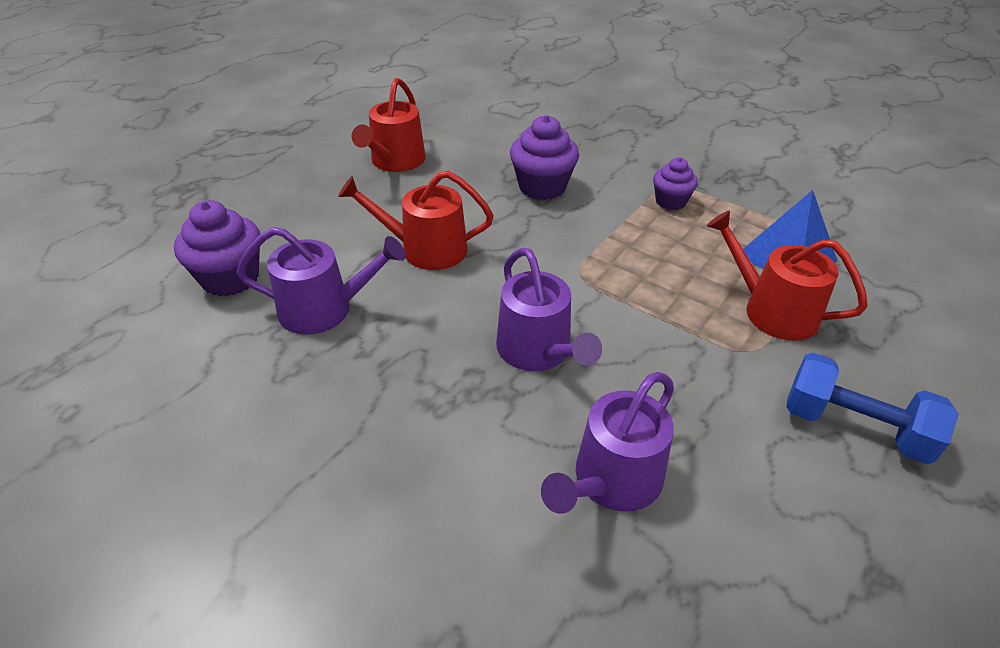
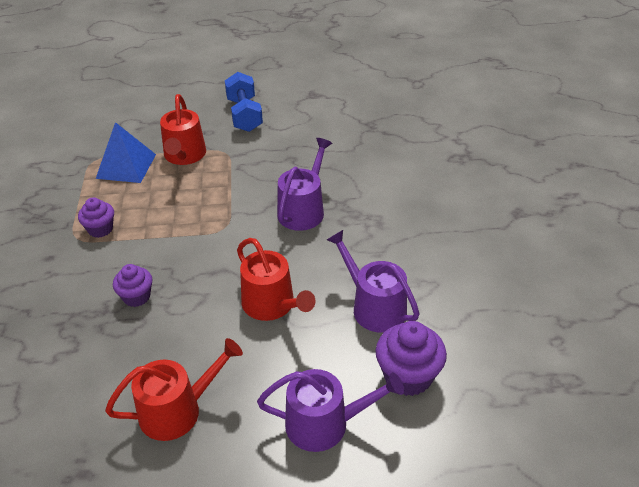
camera: 130 degrees left, 0 degrees up
purple cupcake [510,115,579,200] -> purple cupcake [113,264,153,307], size x0.63
purple watering can [541,372,674,514] -> purple watering can moved to [257,369,404,452]

